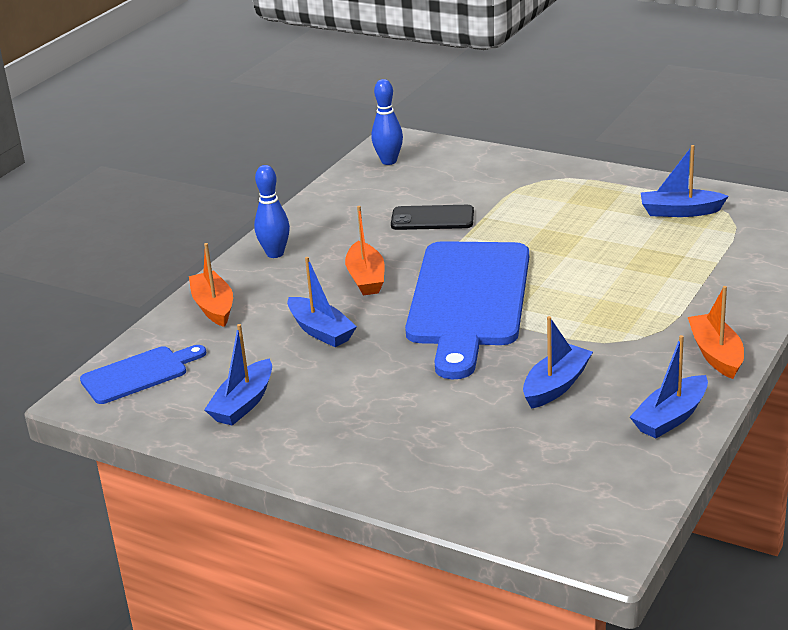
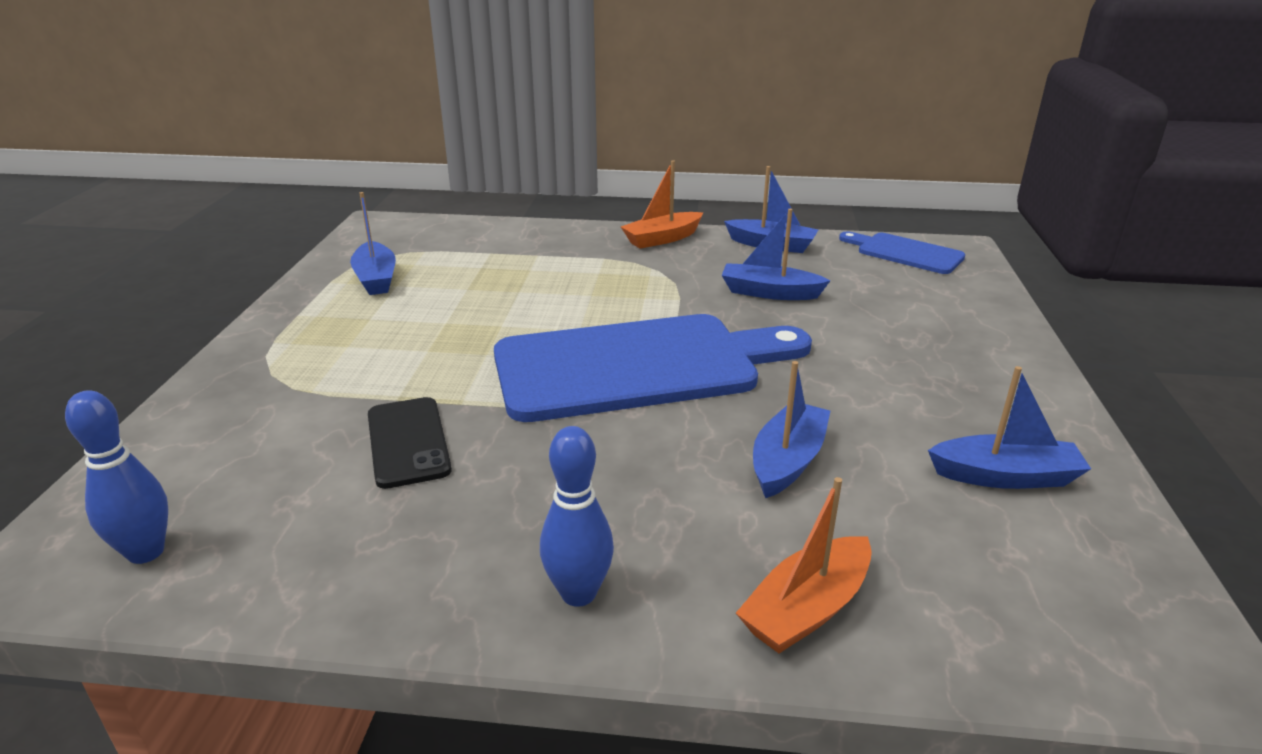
camera: 115 degrees left, 0 degrees up
blue cutting board [80,345,206,404] -> blue cutting board moved to [839,231,966,274]
orange boat [345,206,384,295] -> none

